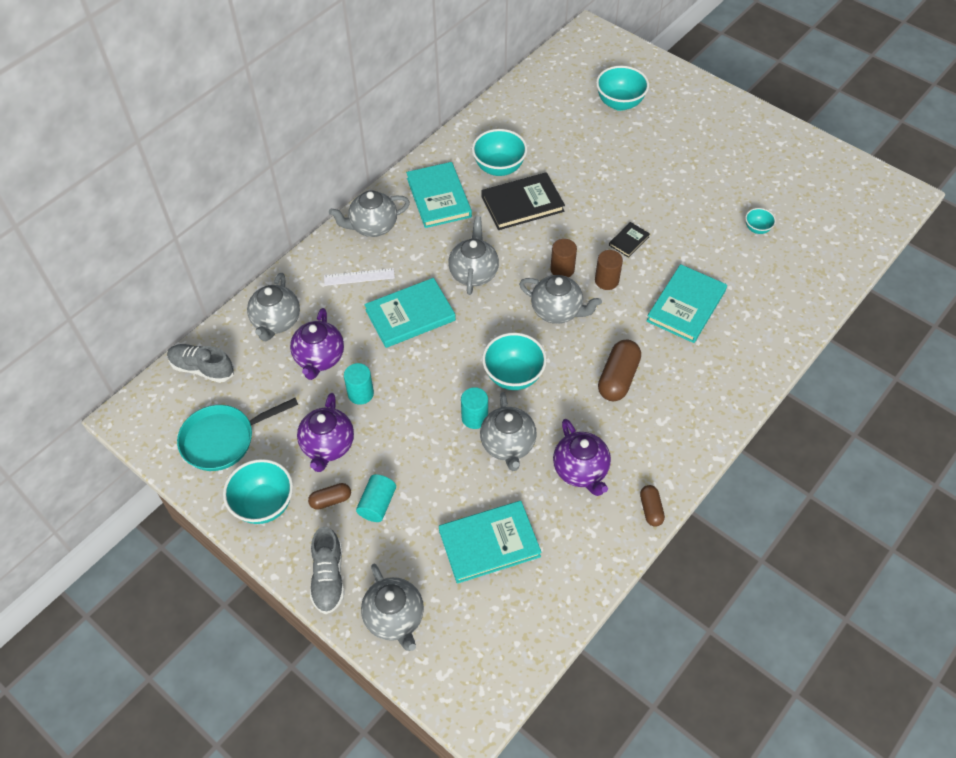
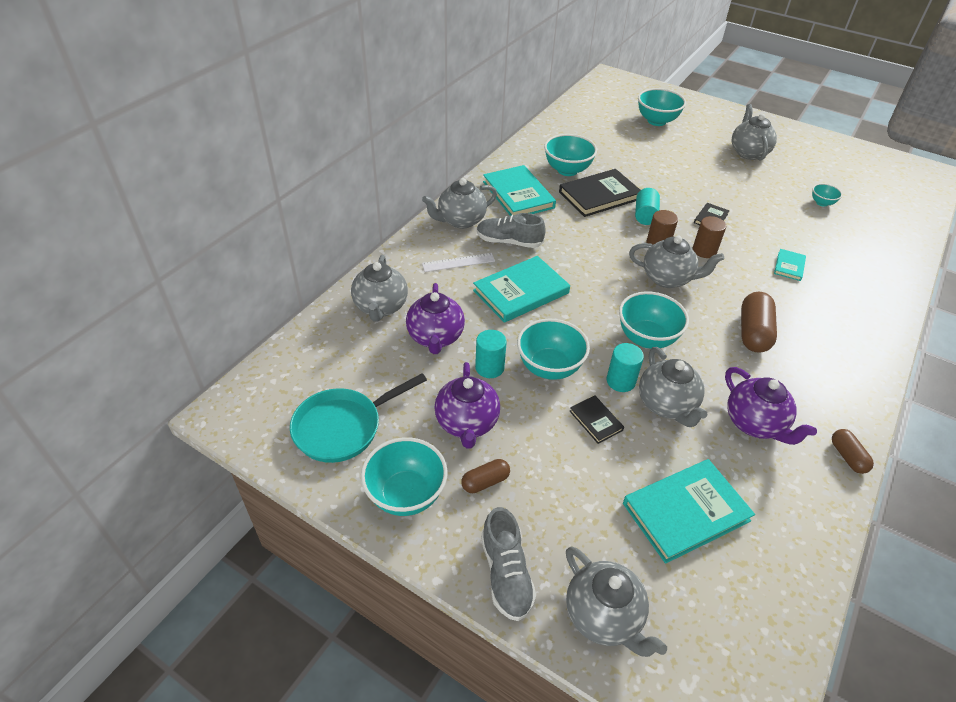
camera: 10 degrees left, 10 degrees down
grey shoe [167,344,234,383] -> grey shoe moved to [477,213,546,248]
turquoise cylinder [356,474,396,522] -> turquoise cylinder moved to [635,188,660,225]
grey teapot [448,216,499,295] -> grey teapot moved to [732,104,777,160]
turquoise book [646,264,727,343] -> turquoise book [774,249,806,281], size x0.49
none -> turquoise bowl [517,319,590,380]
none -> black book [569,395,624,444]

